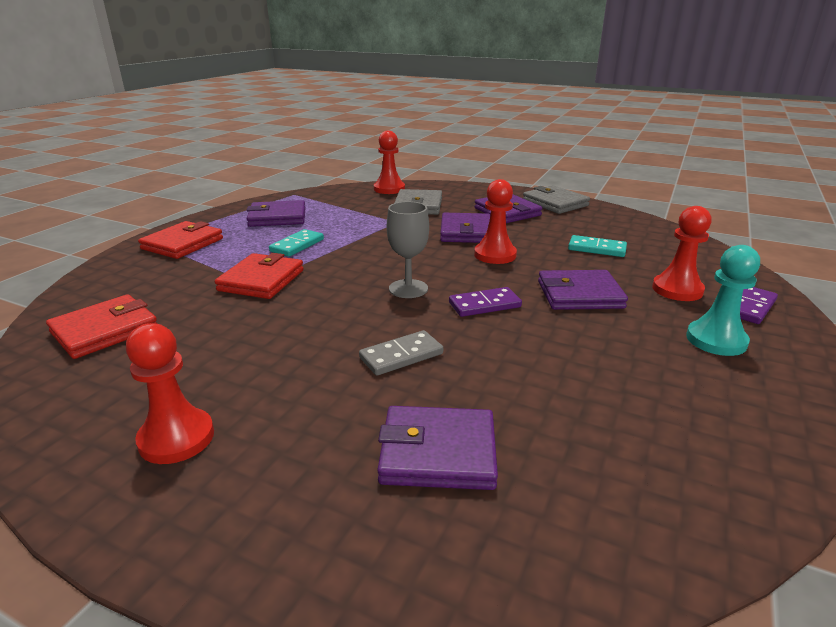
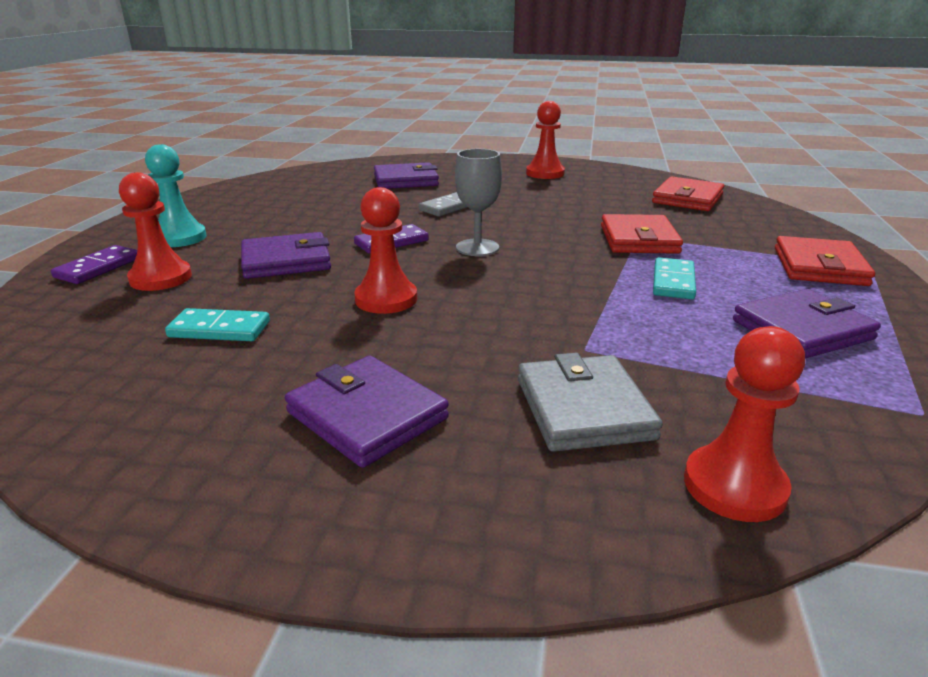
camera: 165 degrees right, 0 degrees up
purple wallet [440,213,490,243] -> none
grey wallet [523,185,590,214] -> none

